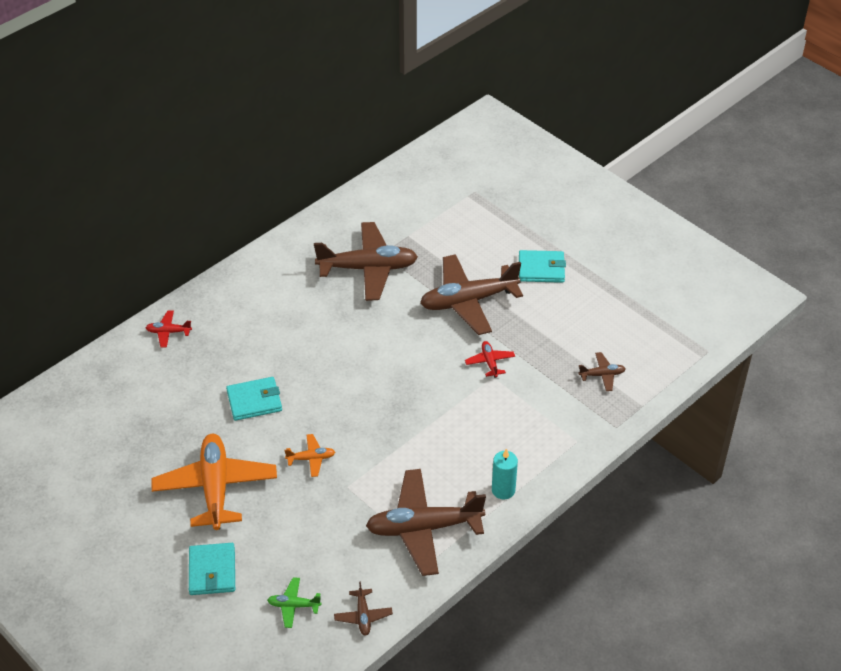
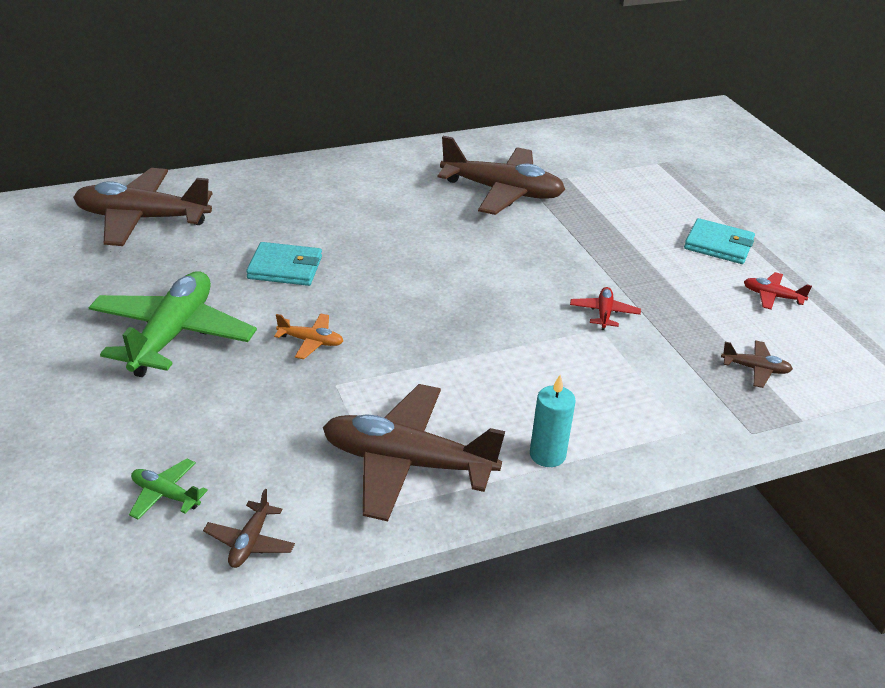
camera: 20 degrees right, 10 degrees down
red plane [146,310,192,348] -> red plane moved to [744,272,812,310]
orange plane [151,434,277,530] -> green plane [88,271,257,377]
turquoise wallet [189,543,235,595] -> none
brown plane [420,254,523,335] -> brown plane moved to [73,168,212,246]

